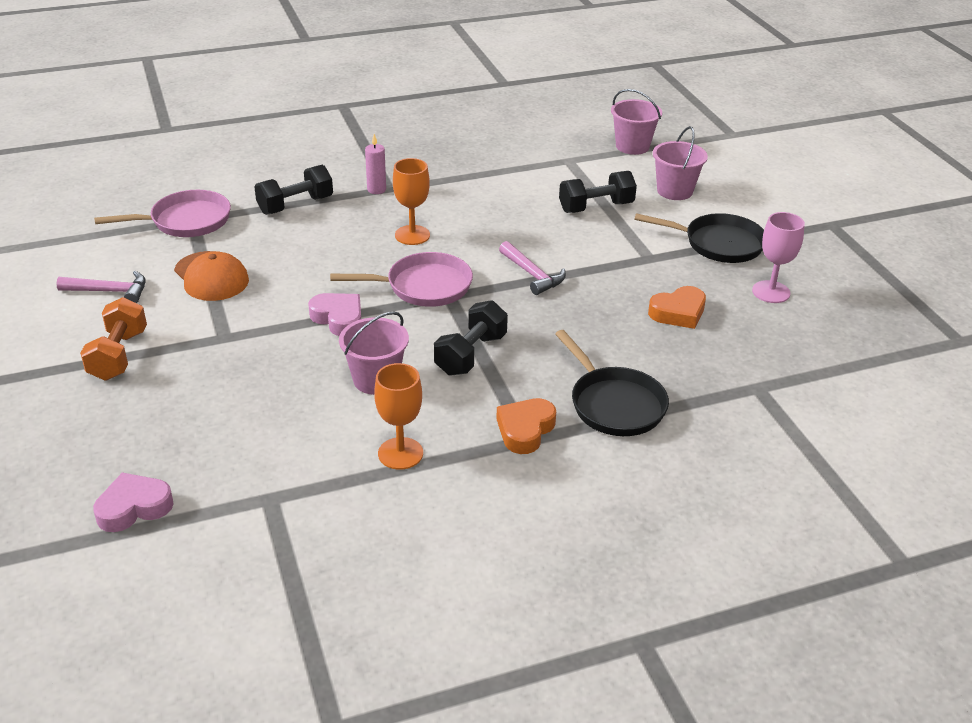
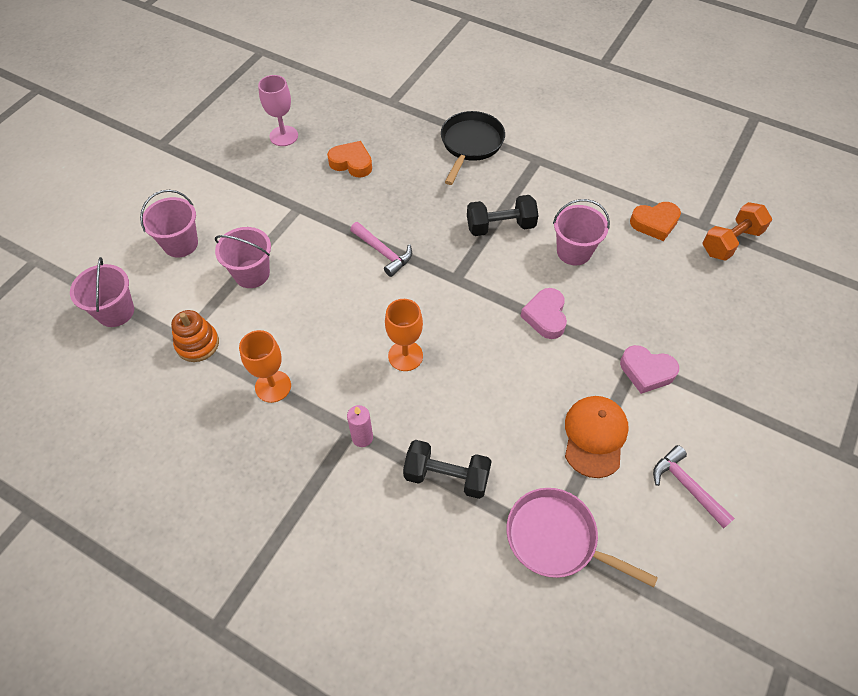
camera: 130 degrees left, 20 degrees up
orange dumbbell [80,297,147,381] -> orange dumbbell moved to [703,202,772,261]
pink heart [93,473,174,532] -> pink heart moved to [620,345,679,394]
pink pan [330,252,473,307] -> none
orange goblet [374,363,423,470] -> orange goblet moved to [239,330,291,403]
orange heart [496,398,556,454] -> orange heart moved to [630,202,681,241]
pink hammer [499,241,566,295] -> pink hammer turned 120 degrees clockwise [350,222,412,277]
black dumbbell [559,171,637,213] -> pink bucket [215,227,271,288]
black pan [634,213,764,263] -> none
none -> orange stacking toy [171,310,219,362]

